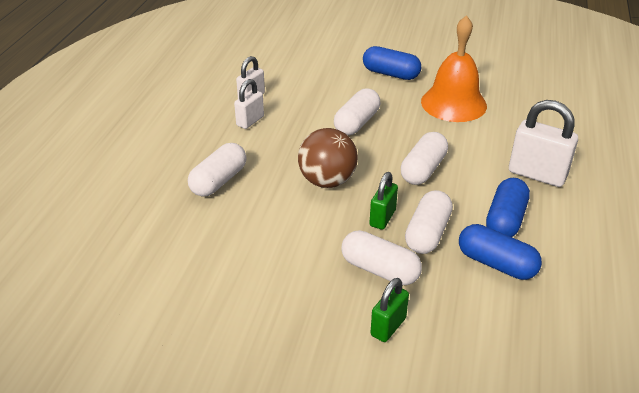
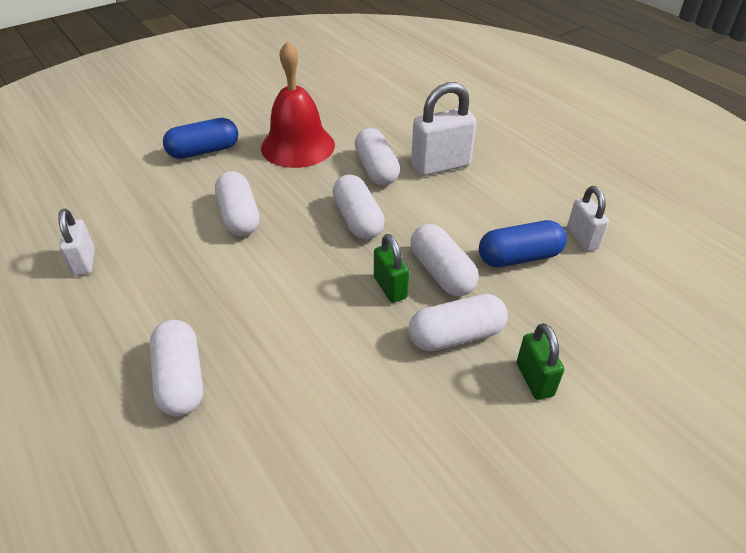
camera: 50 degrees left, 5 degrees up
white padlock [234,79,264,129] -> white padlock moved to [567,186,609,251]
brown ball [298,128,358,188] -> none
orange bell [421,15,487,122] -> red bell [261,41,335,168]
blue capsule [486,178,530,237] -> none
none -> white capsule [355,128,400,186]

